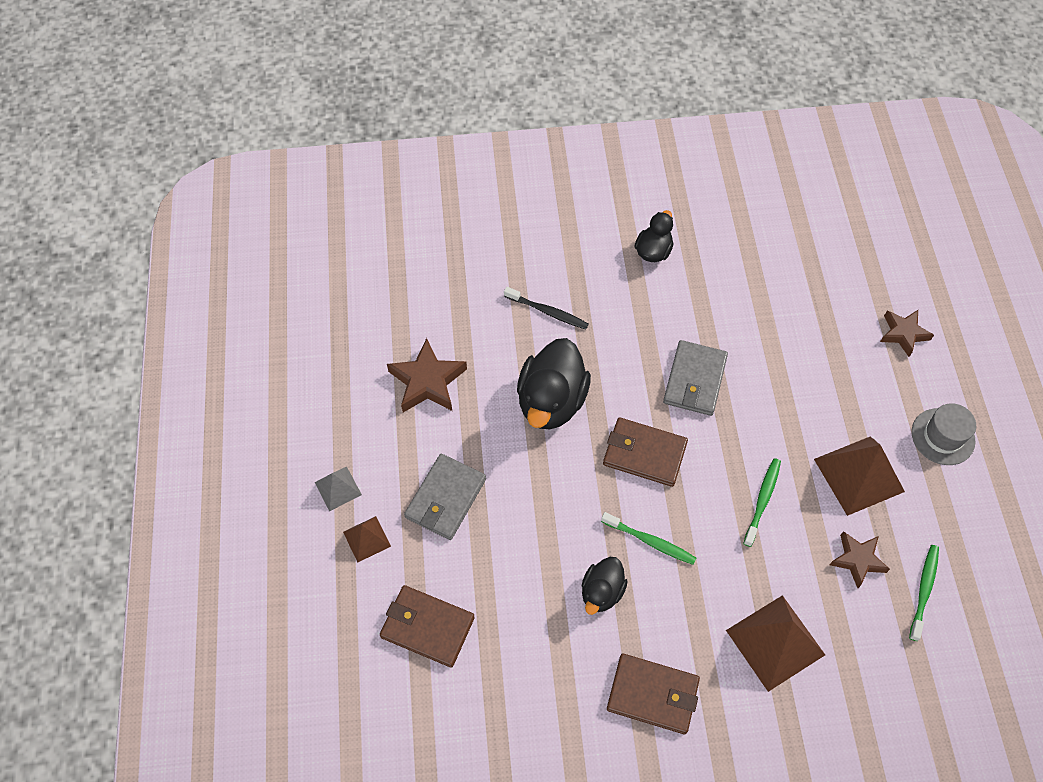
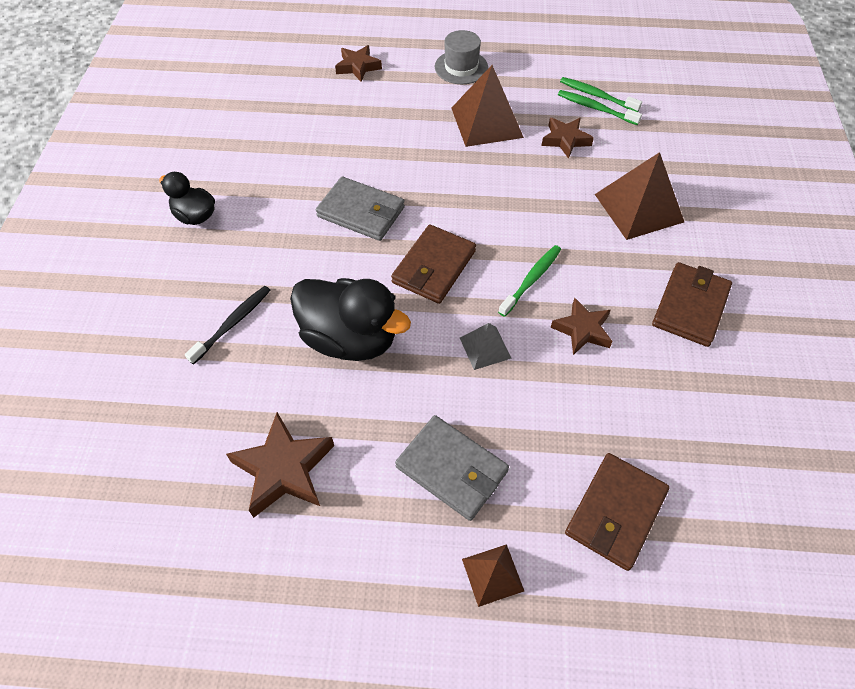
camera: 80 degrees left, 5 degrees down
grey pyramid [315,467,362,511] -> grey pyramid moved to [460,323,512,370]
black duck [582,557,628,615] -> brown star [551,298,613,355]
green toothbrush [743,458,781,547] -> green toothbrush moved to [560,77,642,112]

